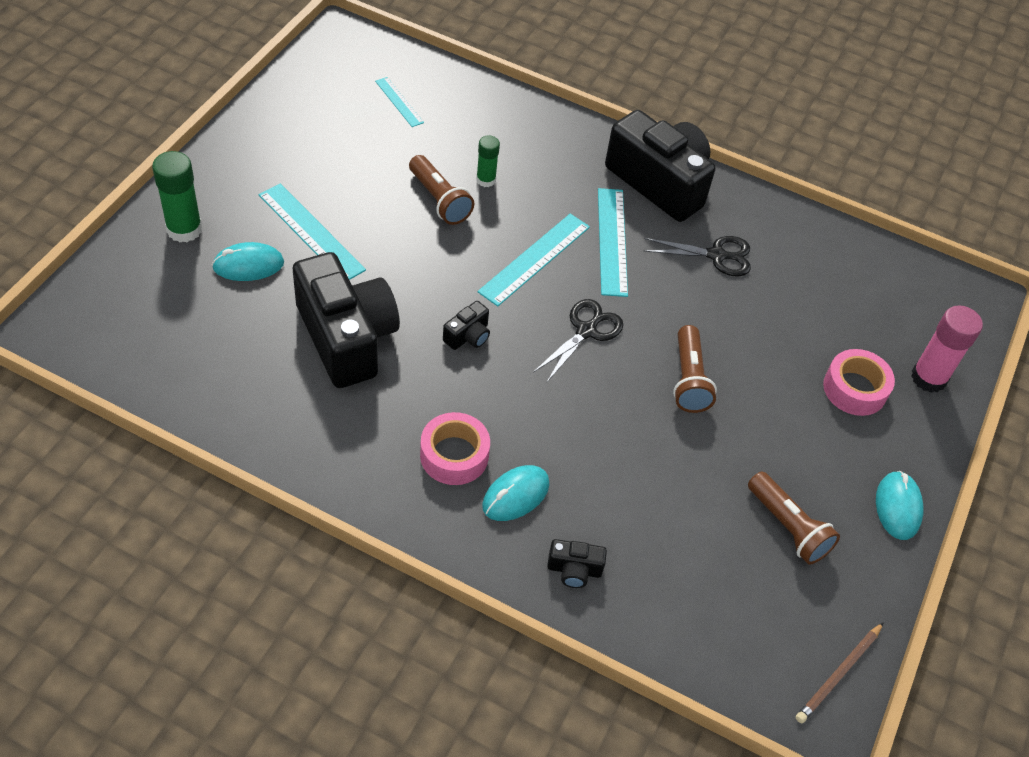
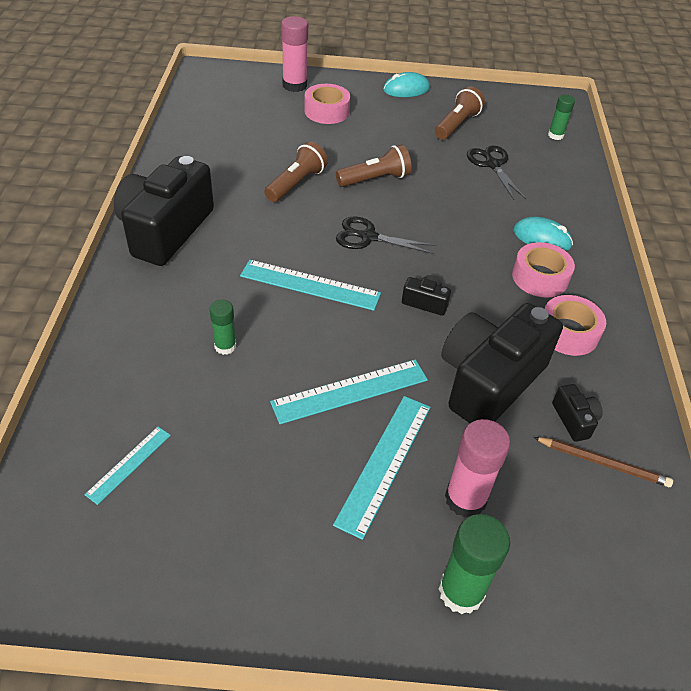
camera: 110 degrees left, 5 degrees down
turquoise mouse [212,242,284,281] -> pink glue stick [445,419,510,518]
brown flashlight [409,155,474,225] -> brown flashlight moved to [264,141,328,202]
black camera [547,539,607,588] -> black camera moved to [552,384,603,442]
turquoise ruler [598,188,628,297] -> turquoise ruler moved to [270,359,428,424]
black scissors [644,236,751,277] -> black scissors moved to [467,146,526,200]
brown pencil [796,622,884,723] -> brown pencil moved to [533,437,673,487]
none -> pink tape [544,295,606,356]
none -> green glue stick [548,95,575,140]

